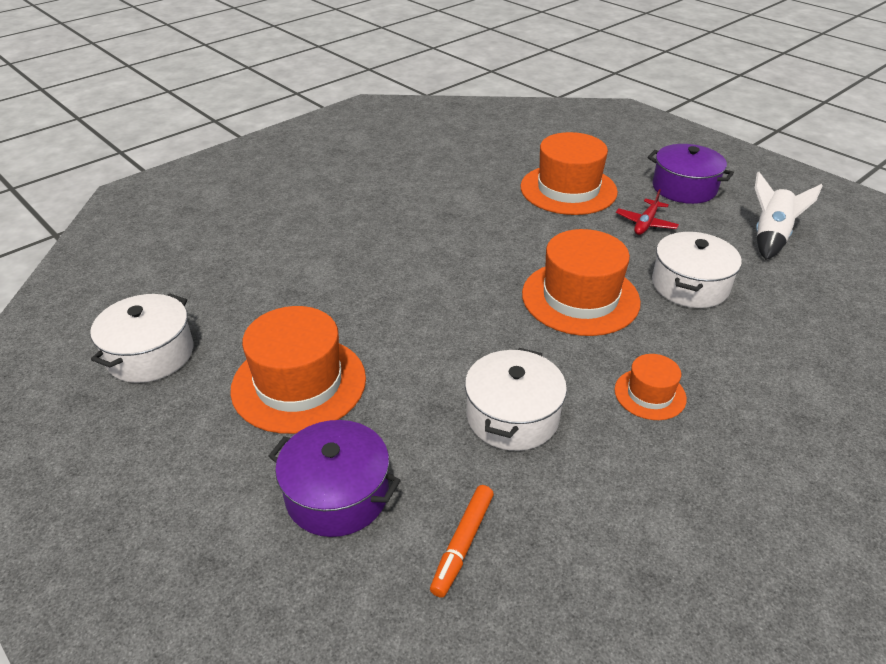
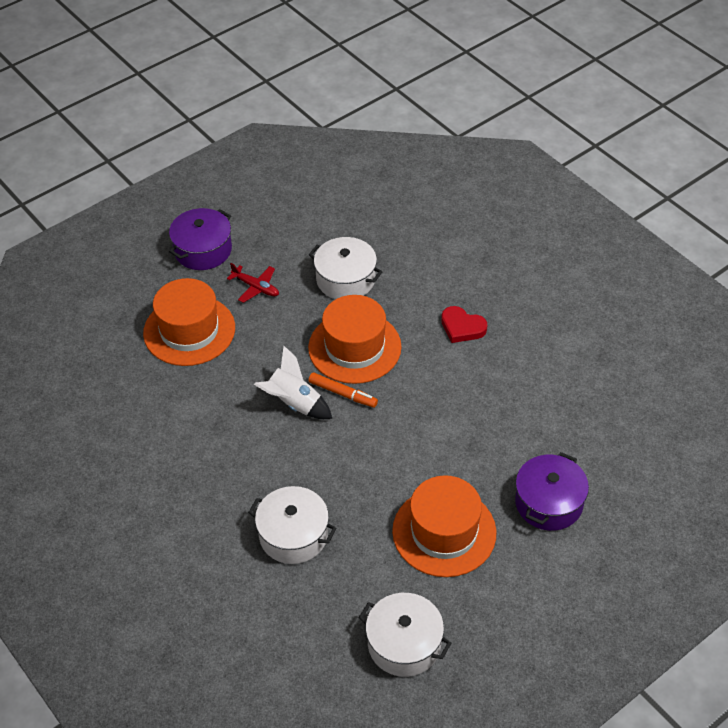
camera: 85 degrees left, 10 degrees up
orange marker [430,485,494,598] -> orange marker moved to [308,372,378,408]
white pot [465,348,567,451] -> white pot moved to [248,486,337,564]
orange hat [614,354,687,420] -> red heart [441,306,487,343]
white rocket [755,172,822,260] -> white rocket moved to [254,346,332,419]

